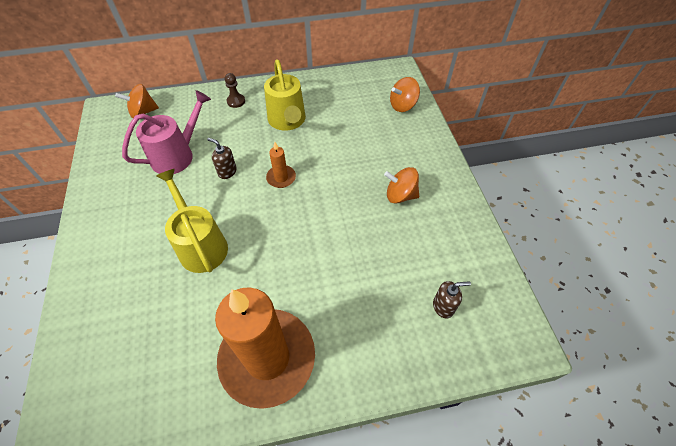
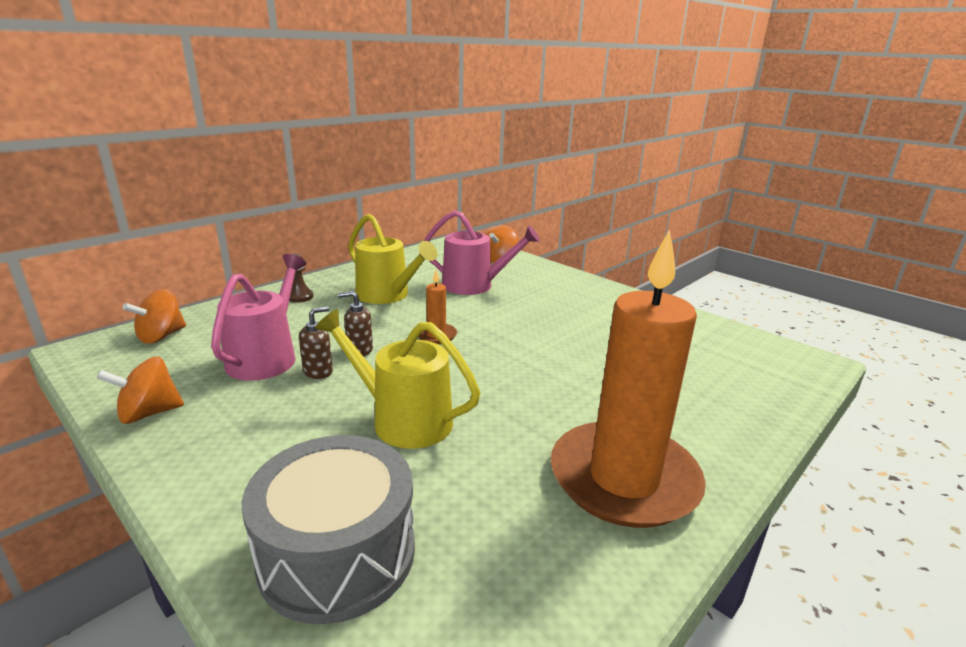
camera: 35 degrees left, 30 degrees down
orange spinning top [384,167,419,204] -> orange spinning top moved to [96,357,184,424]
brown soap dispenser [433,281,471,318] -> brown soap dispenser moved to [299,306,333,379]
none -> grey drum [242,435,415,624]
none -> pink watering can [424,210,540,295]

